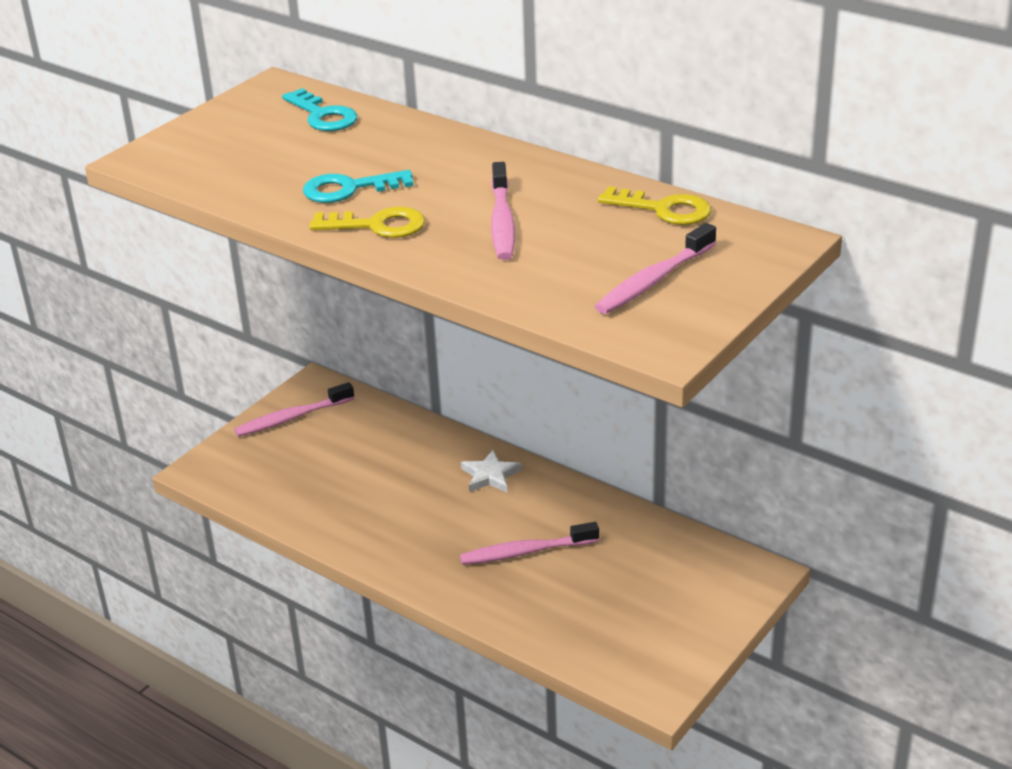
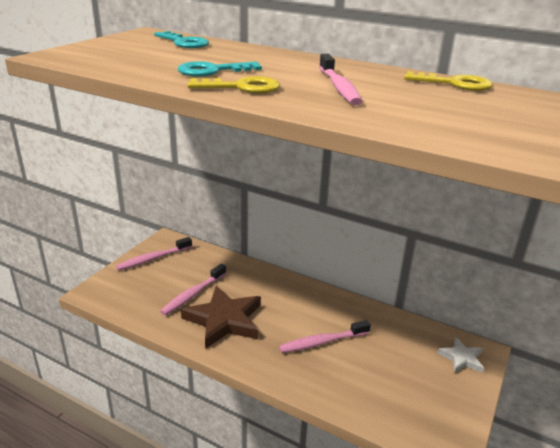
camera: 10 degrees left, 5 degrees down
white star [461,450,522,492] -> white star moved to [438,337,484,373]
pink toothbrush [595,223,716,314] -> pink toothbrush moved to [160,264,226,315]
none -> brown star [181,286,261,349]

